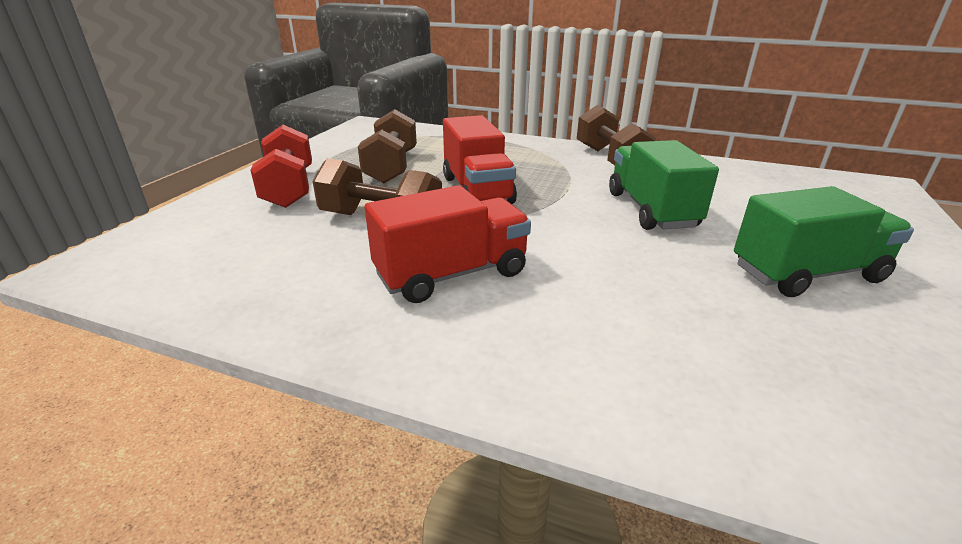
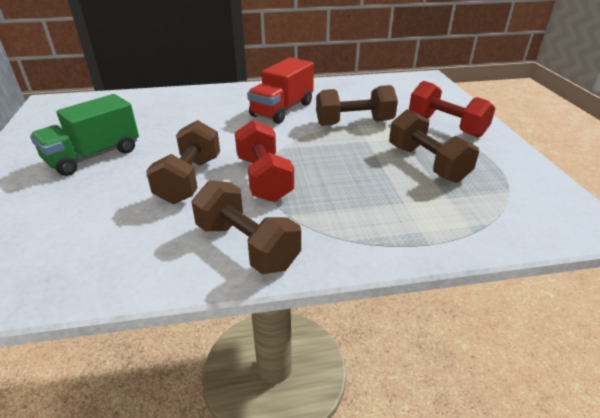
camera: 150 degrees right, 5 degrees up
red truck [443,115,517,204] -> none
green truck [609,140,719,230] -> brown dumbbell [146,120,220,204]
none -> red dumbbell [235,120,294,202]

